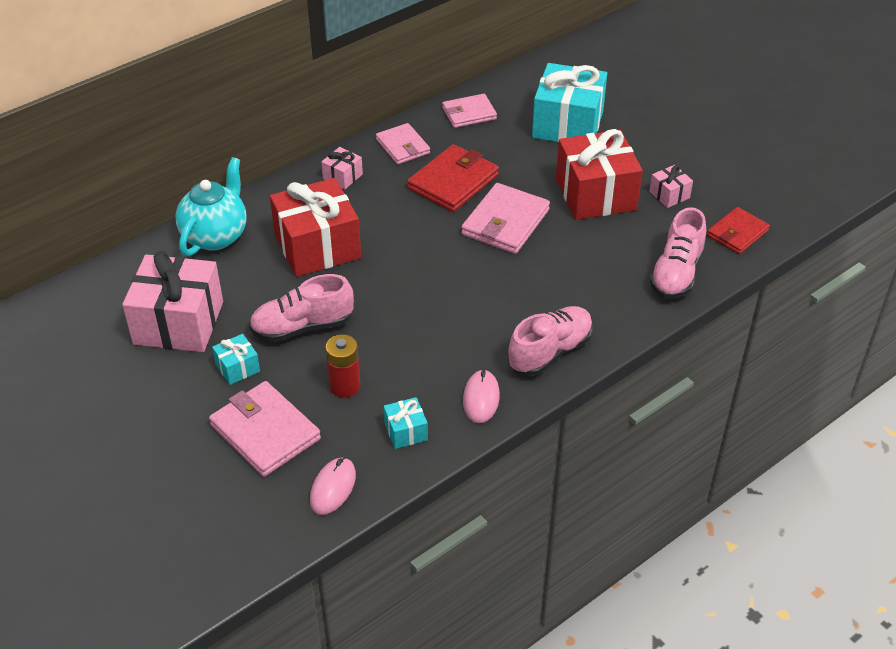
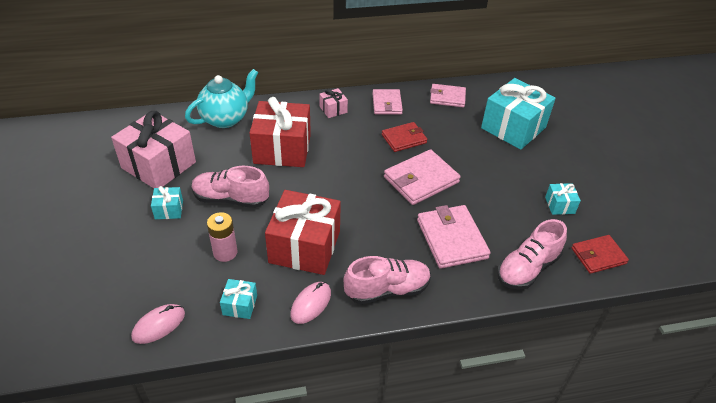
camera: 25 degrees right, 0 degrees up
pink wallet [209,381,321,477] -> pink wallet moved to [417,205,491,269]
red battery [325,334,360,398] -> pink battery [207,212,238,262]
red wallet [407,144,499,212] -> red wallet [382,122,427,152], size x0.65
red gift [556,129,643,220] -> red gift moved to [265,190,341,275]
pink gift [649,165,693,208] -> turquoise gift [545,183,581,215]

